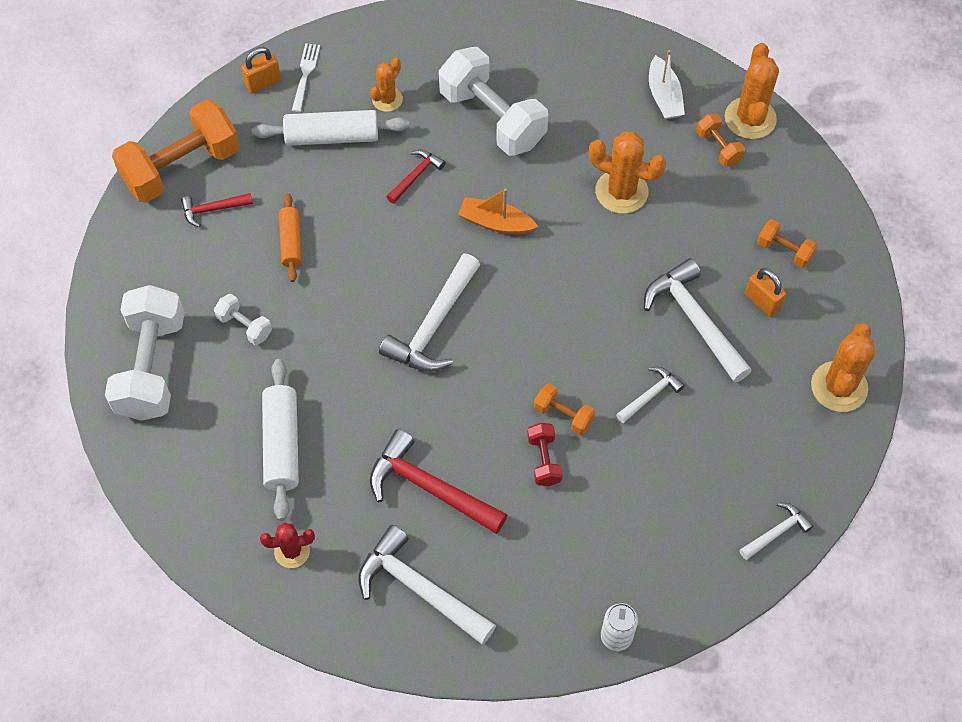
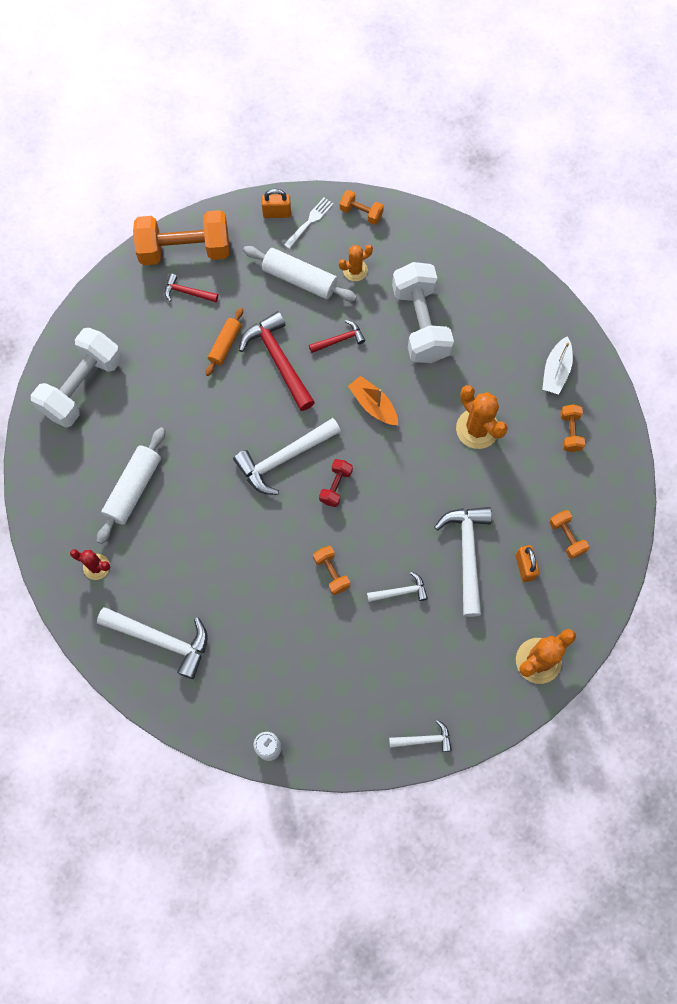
camera: 30 degrees right, 10 degrees up
white dumbbell [214,294,272,345] -> none
white hammer [359,525,496,645] -> white hammer turned 135 degrees clockwise [97,607,207,679]
red hammer [370,429,507,534] -> red hammer moved to [239,311,315,411]
red dumbbell [527,423,563,486] -> red dumbbell moved to [319,459,353,507]
orange cactus [725,43,779,139] -> none
none -> orange dumbbell [340,190,384,225]

